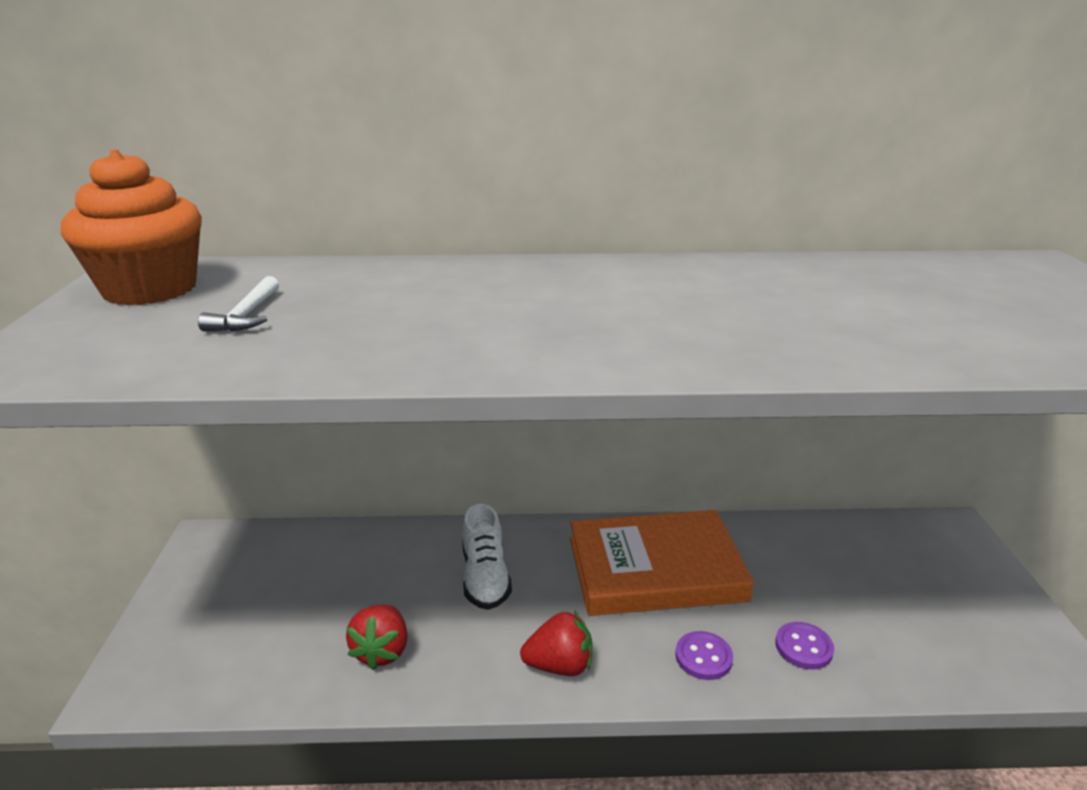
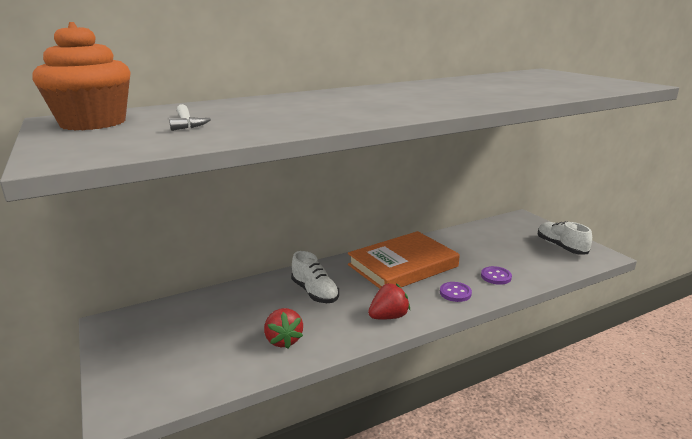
camera: 25 degrees left, 5 degrees down
none -> white shoe [538,221,592,254]

